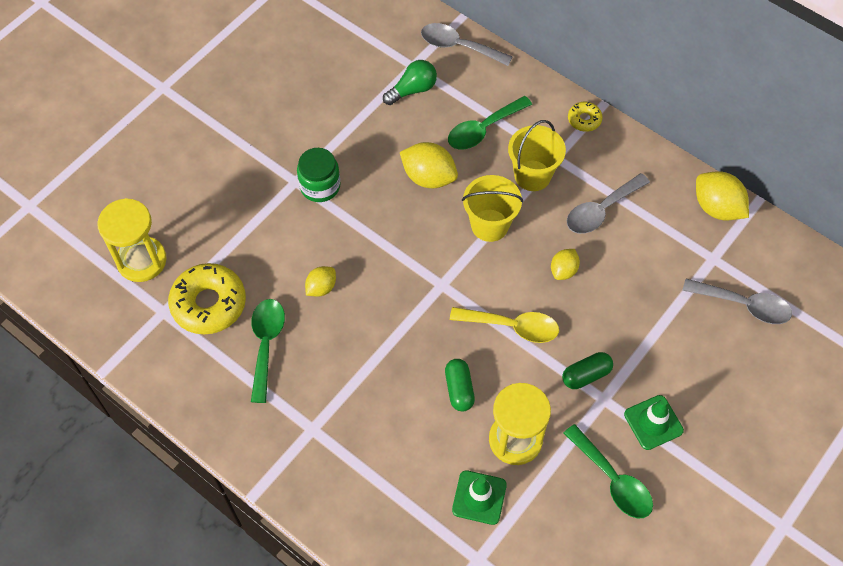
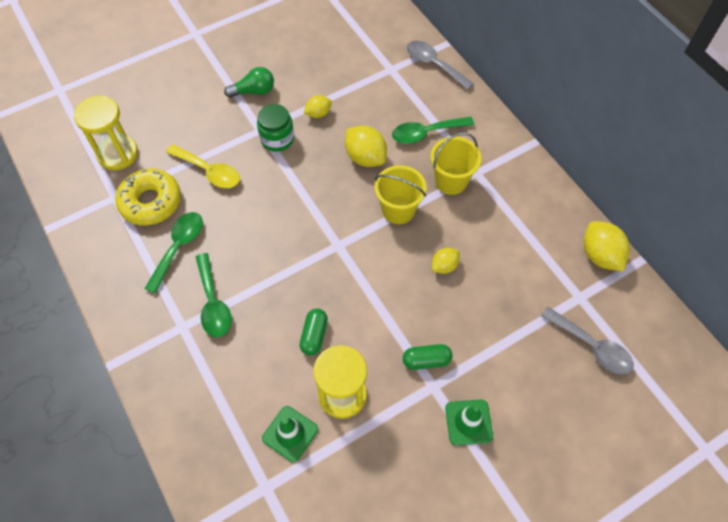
camera: 20 degrees right, 0 degrees up
yellow lemon [305,266,336,297] -> yellow lemon moved to [303,95,332,118]
green light bulb [383,60,437,105] -> green light bulb moved to [224,67,274,98]
yellow spoon [450,307,559,343] -> yellow spoon moved to [166,144,240,188]
green spoon [564,424,653,518] -> green spoon moved to [196,253,232,337]
grey spoon [567,173,650,234] -> none
yellow donut [568,102,603,132] -> none

